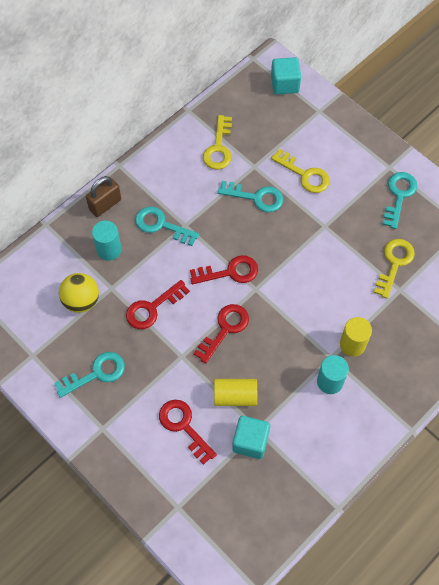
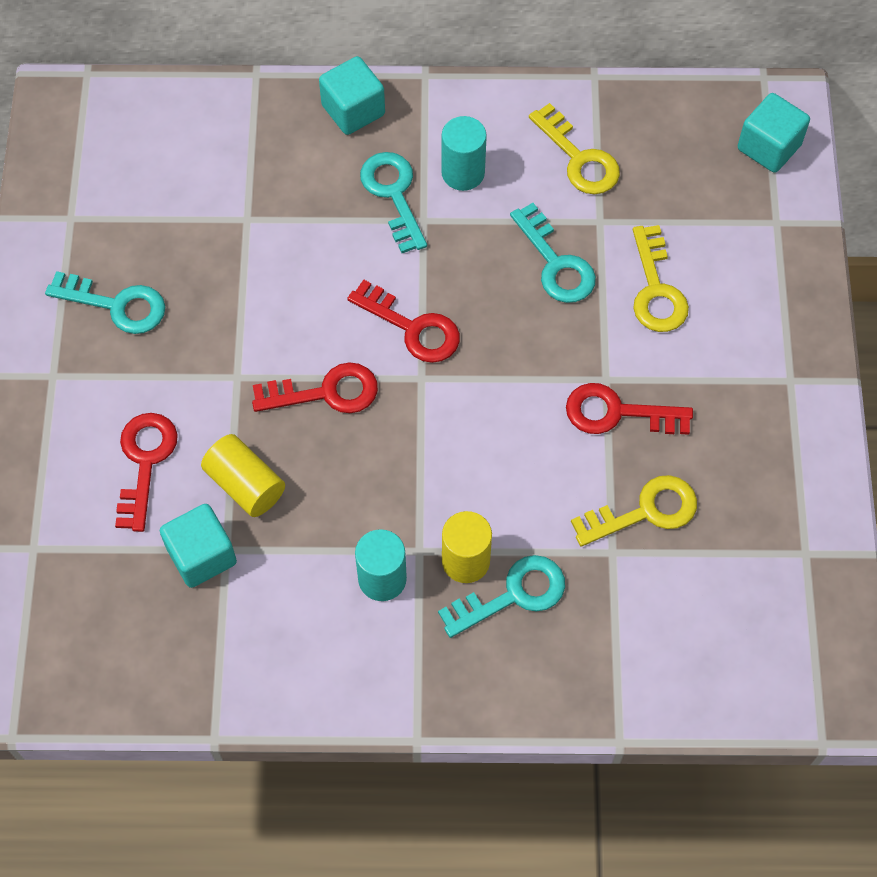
camera: 45 degrees right, 0 degrees up
yellow ball [59,273,99,313] -> none
brown padlock [86,176,121,217] -> turquoise cube [319,56,385,135]
turquoise cylinder [92,221,122,261] -> turquoise cylinder moved to [441,116,487,191]
red key [126,280,190,329] -> red key moved to [566,383,693,435]
yellow key [203,115,232,170] -> yellow key turned 90 degrees counterclockwise [529,103,620,194]
turquoise key [382,172,417,229] -> turquoise key moved to [438,555,565,638]

